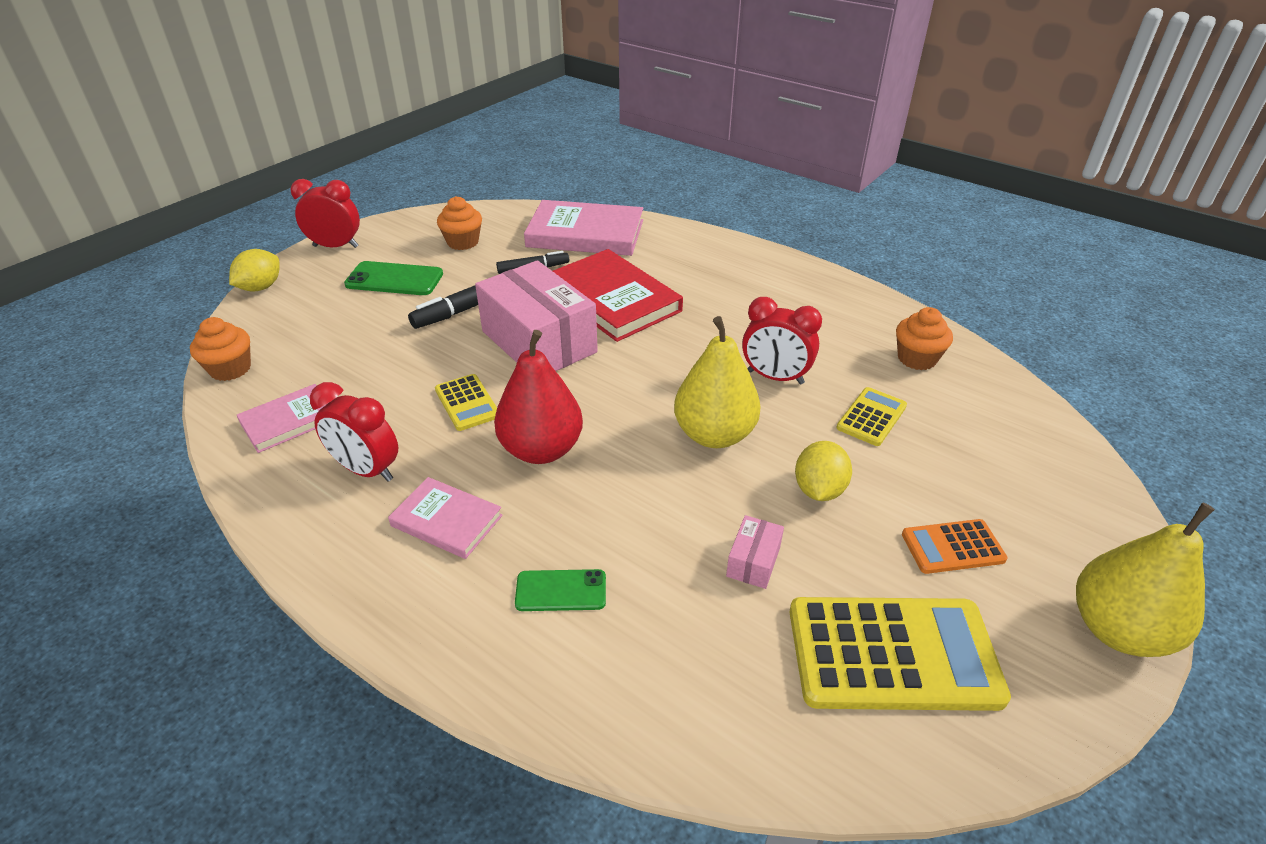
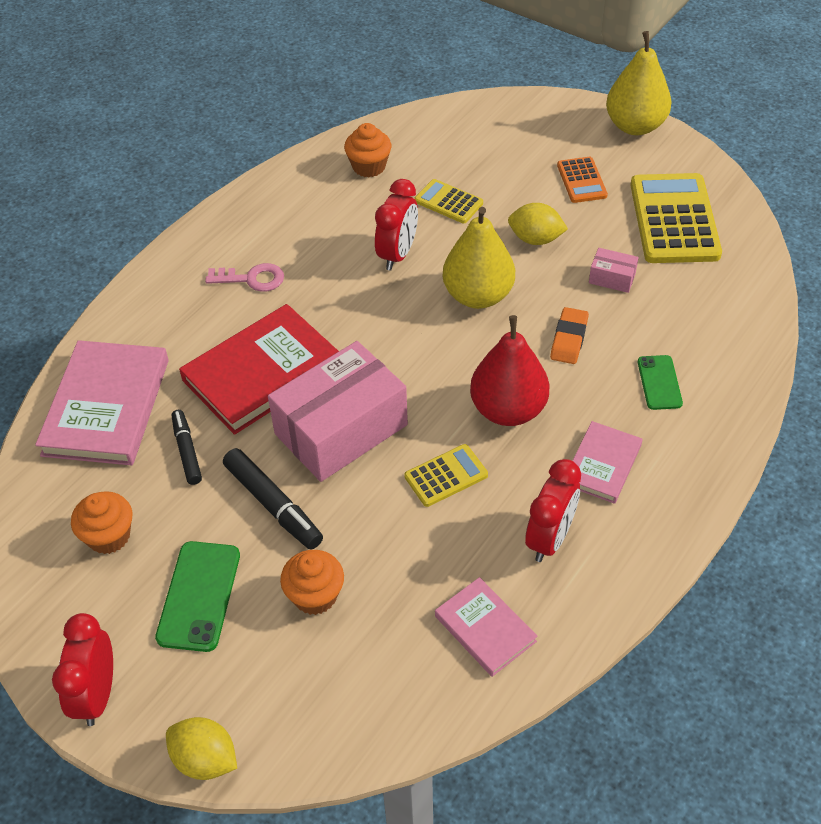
camera: 90 degrees left, 10 degrees up
orange cupcake [190,317,251,381] -> orange cupcake moved to [280,550,344,615]
none -> pink key [205,263,284,292]
none -> orange eraser [550,307,589,364]

